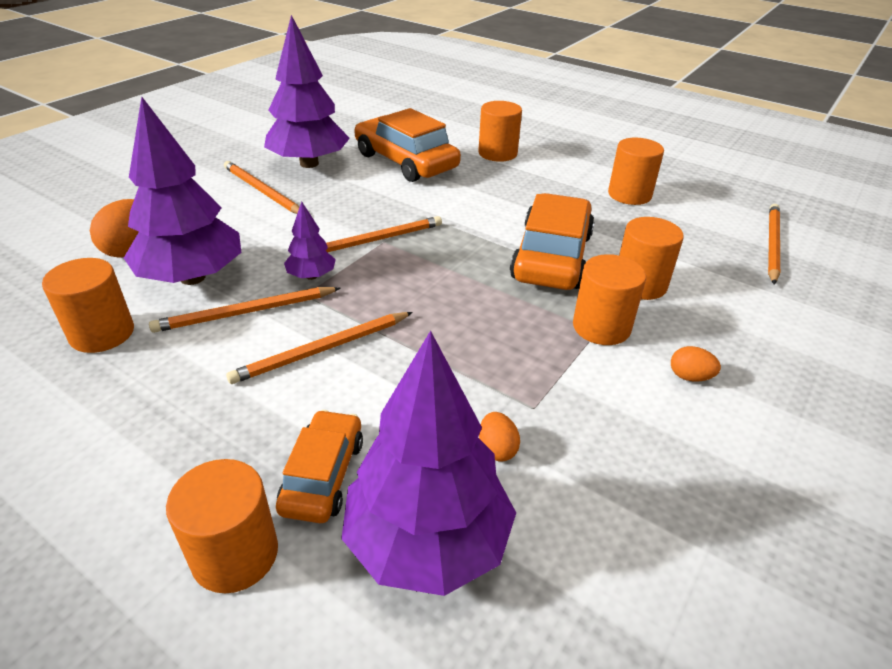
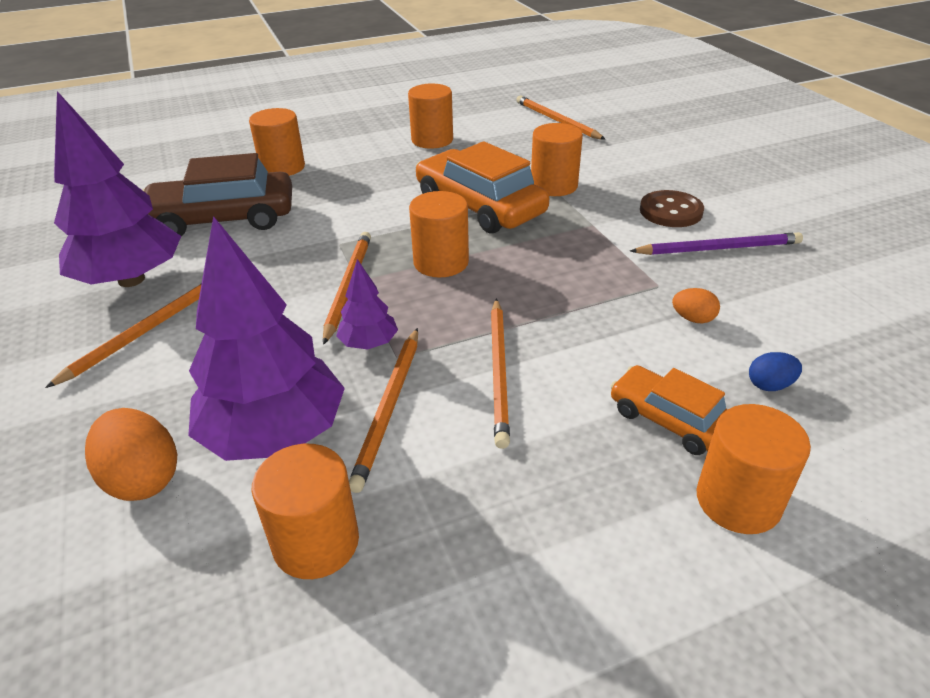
camera: 55 degrees left, 0 degrees up
orange pencil [224,161,299,214] -> orange pencil turned 135 degrees clockwise [45,283,202,388]
purple tree [341,331,516,596] -> blue egg [749,352,802,391]
orange car [354,108,461,182] -> brown car [142,153,292,236]
orange cylinder [573,254,646,345] -> orange cylinder moved to [409,191,469,277]
orange egg [671,346,721,381] -> brown button [640,190,704,227]
none -> purple pencil [630,232,803,255]

